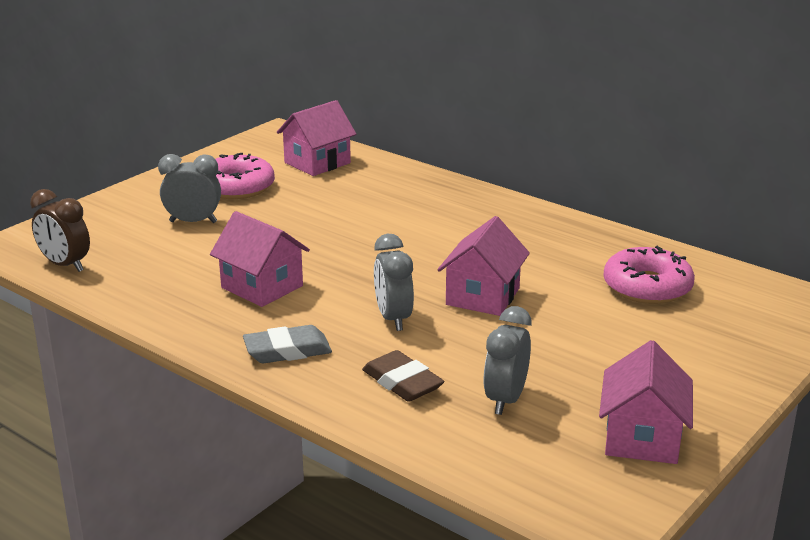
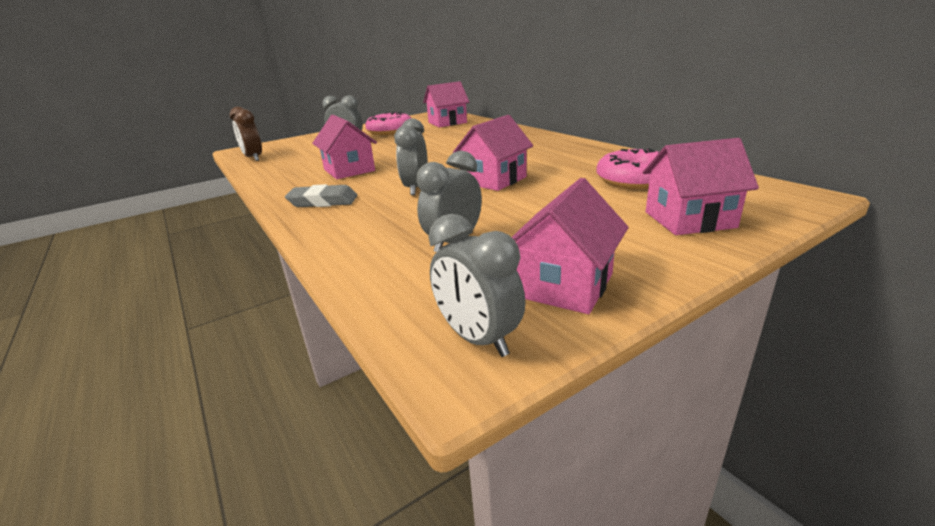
camera: 20 degrees right, 0 degrees up
brown eraser [362,350,444,402] -> none
none -> grey clock [428,214,526,357]
none -> pink house [643,138,759,235]

